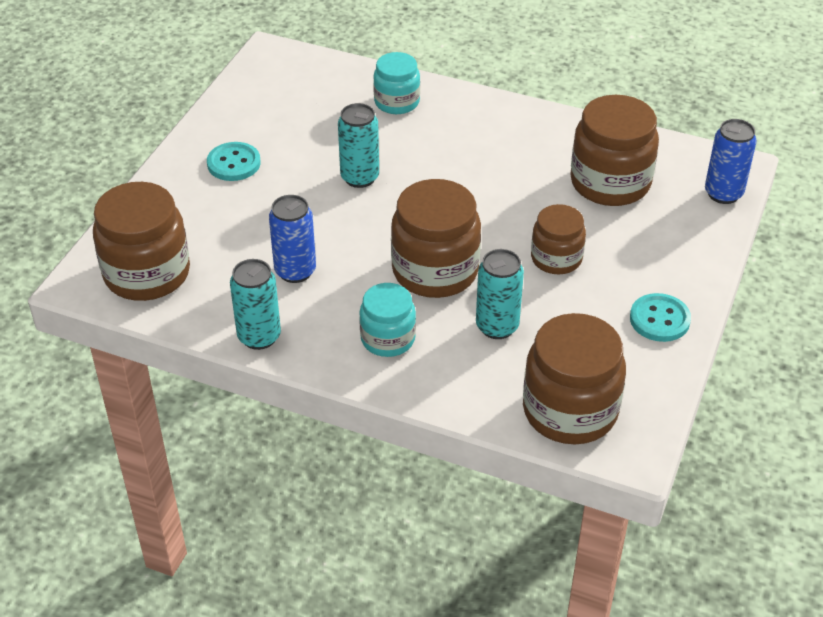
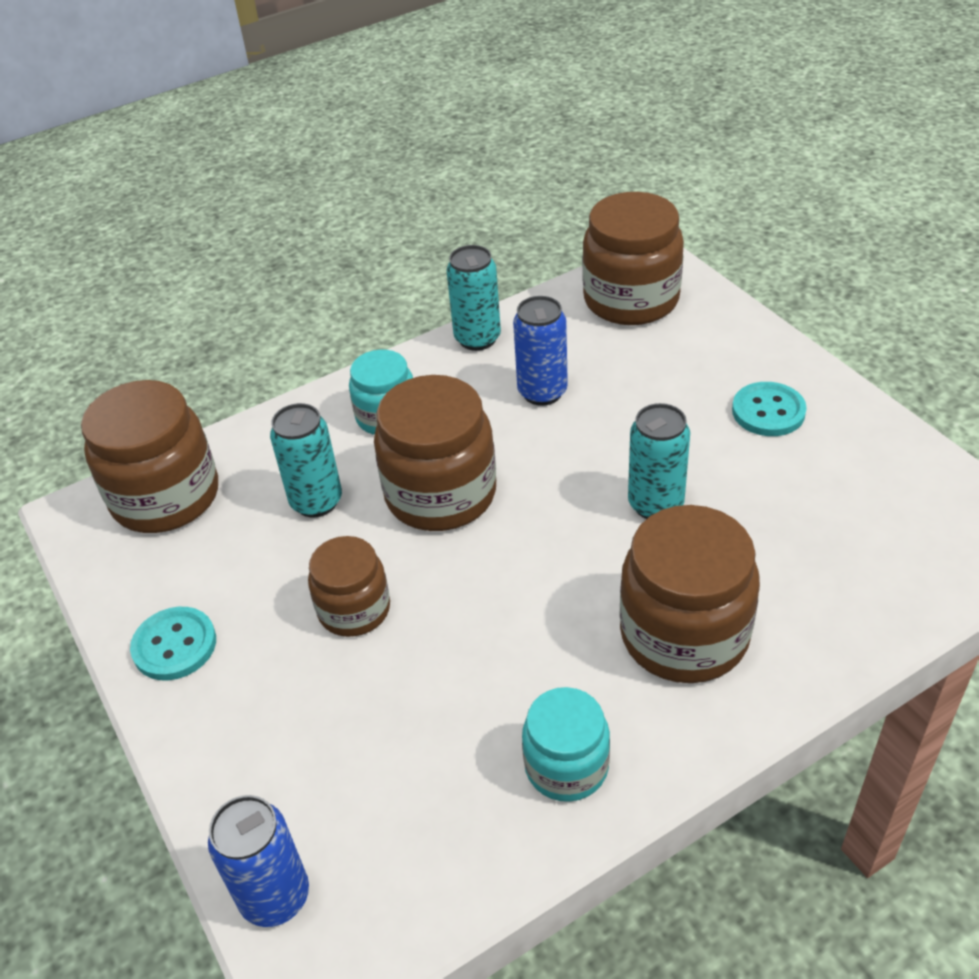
camera: 130 degrees right, 0 degrees up
turquoise jar [373,52,420,114] -> turquoise jar moved to [522,687,610,802]
brown jar [570,95,659,206] -> brown jar moved to [619,505,760,683]

